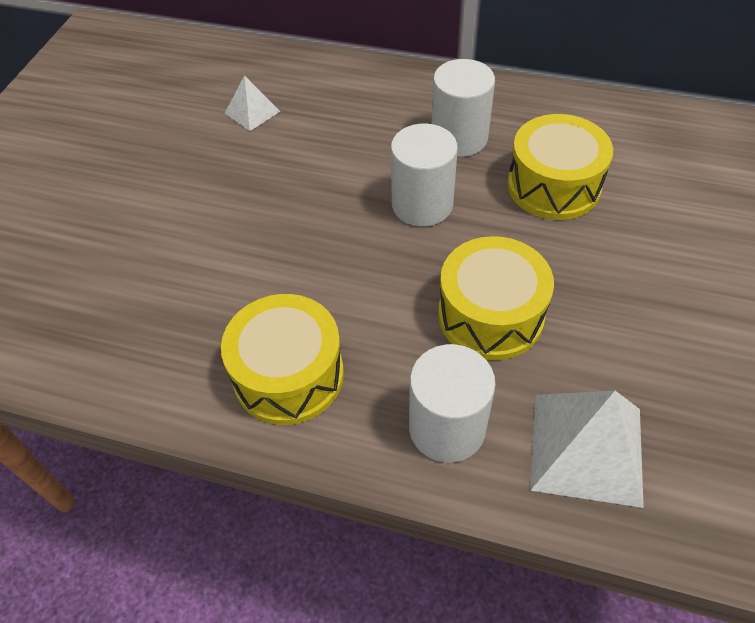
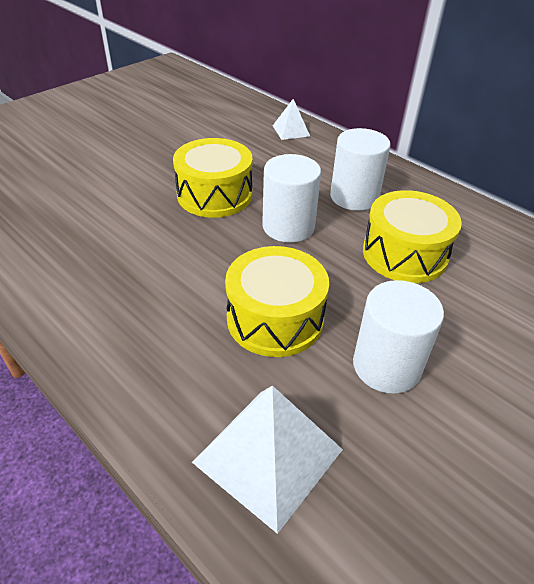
camera: 25 degrees right, 10 degrees down
yellow drum [221,294,344,425] -> yellow drum moved to [173,138,253,218]
white pyramid [225,75,280,131] -> white pyramid moved to [273,99,310,140]
white cylinder [409,344,496,463] -> white cylinder moved to [353,280,444,394]

